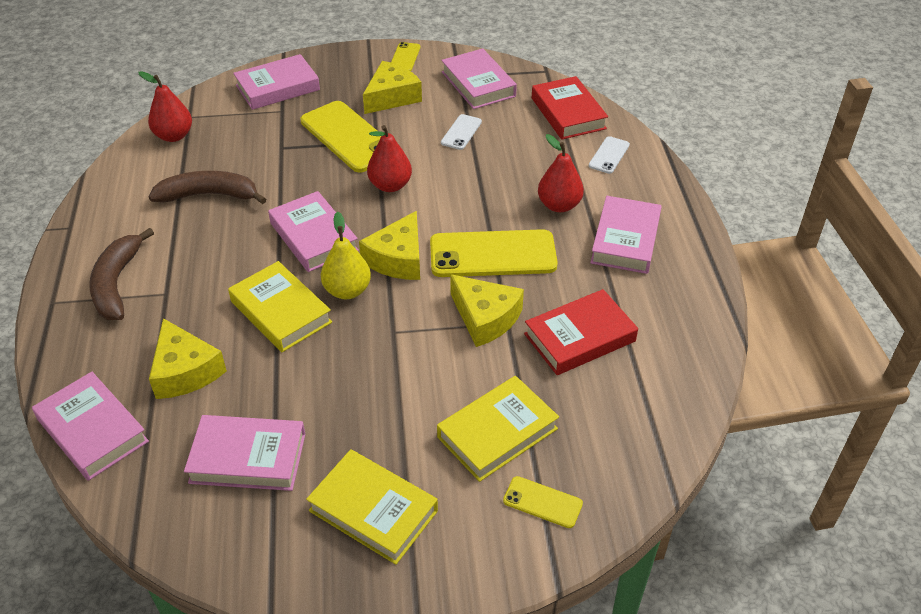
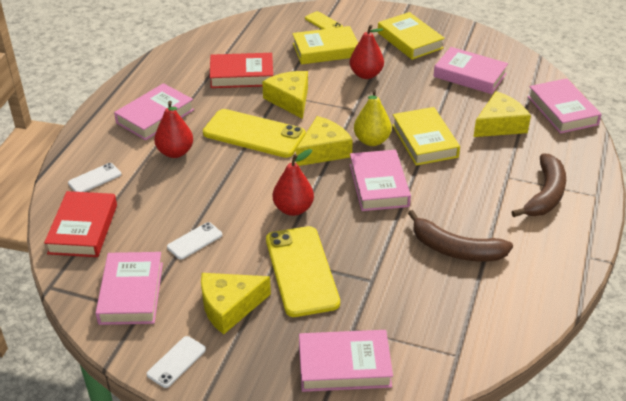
camera: 155 degrees left, 5 degrees down
red pear [138,71,192,142] -> red pear moved to [350,25,384,79]
yellow cheese [149,318,227,399] -> yellow cheese turned 60 degrees clockwise [473,91,531,137]
yellow phone [391,42,420,71] -> white phone [147,336,206,388]

